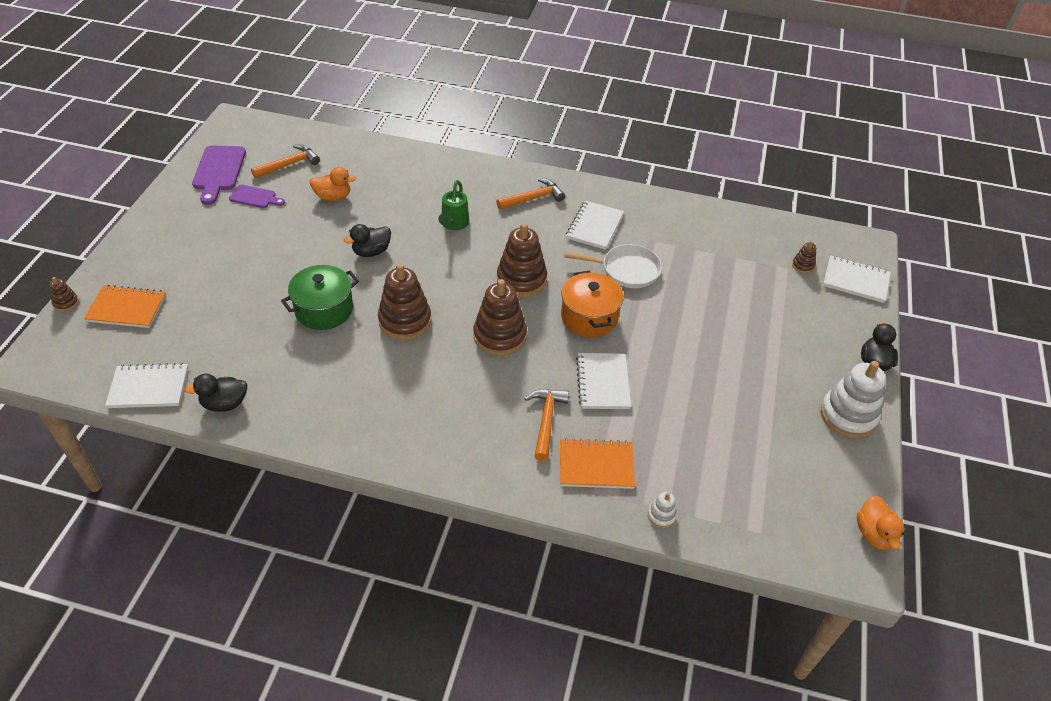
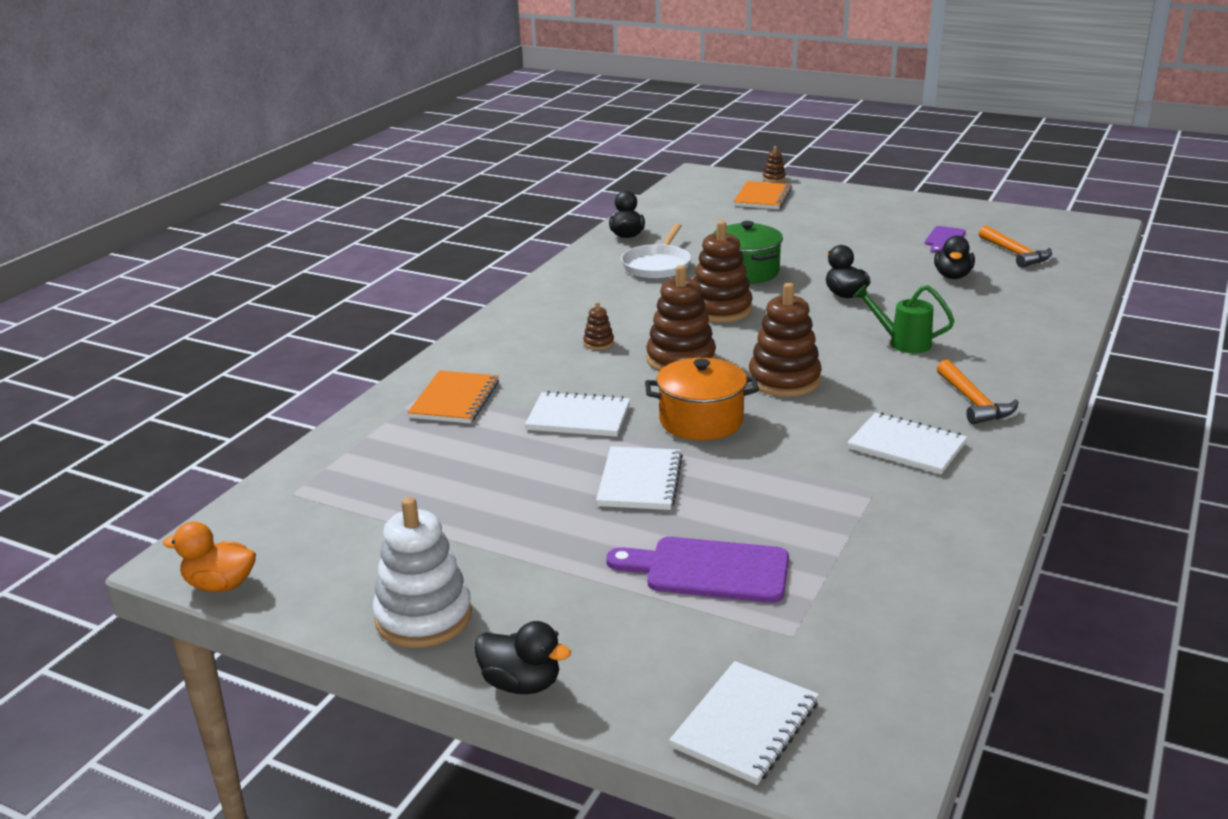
camera: 105 degrees right, 20 degrees down
white notebook [105,363,188,408] -> white notebook moved to [596,446,683,510]
purple cutting board [192,146,246,205] -> purple cutting board moved to [606,537,789,603]
orange duck [310,167,356,201] -> black duck [934,236,975,279]
orange hammer [524,389,569,461] -> none
white pan [564,244,662,288] -> white pan moved to [621,223,691,279]
white stacking toy [648,492,677,528] -> none
brown stacking toy [792,241,816,273] -> brown stacking toy moved to [583,302,614,350]

